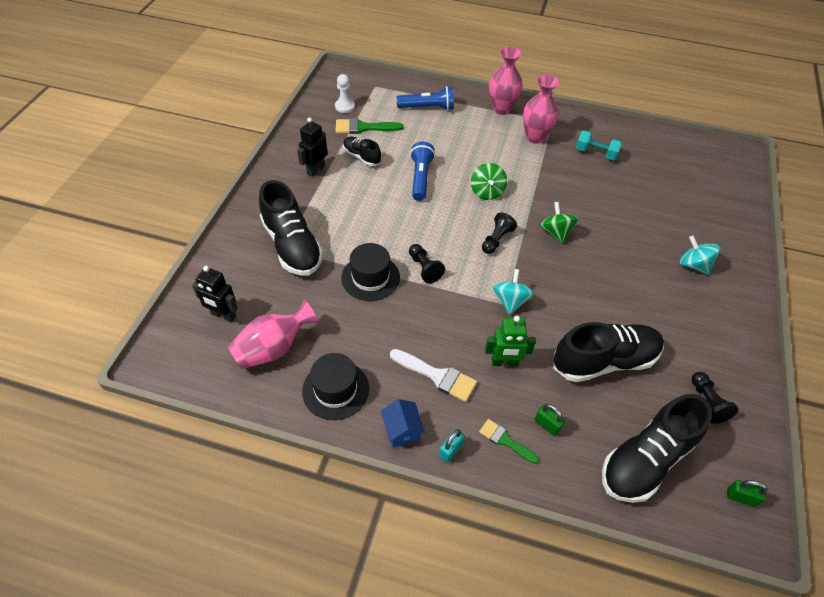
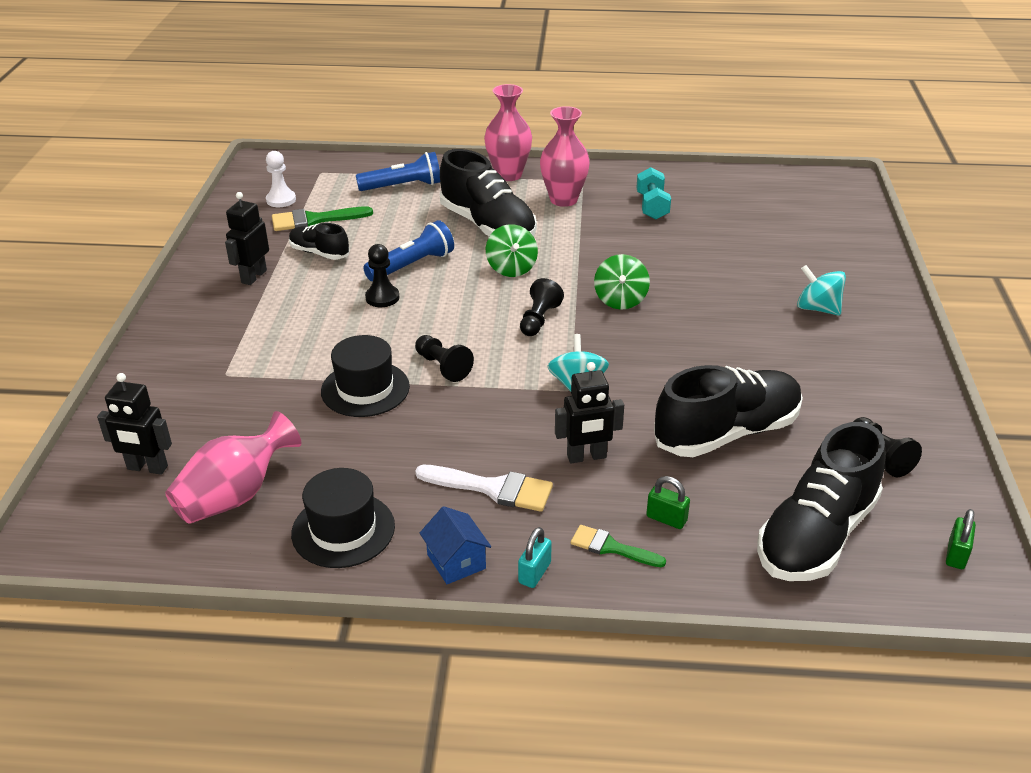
camera: 10 degrees left, 15 degrees down
black shoe [259,180,323,276] -> black shoe moved to [440,149,537,236]
blue flashlight [410,142,435,201] -> blue flashlight turned 60 degrees clockwise [363,220,454,281]
green robot [485,316,536,366] -> black robot [555,362,624,463]
green spinning top [540,202,579,244] -> green spinning top turned 150 degrees counterclockwise [594,254,650,310]
turquoise dumbbell [576,130,622,161] -> turquoise dumbbell turned 75 degrees clockwise [636,167,671,220]
green padlock [727,480,768,507] -> green padlock turned 75 degrees counterclockwise [946,509,976,569]
none -> black pawn [365,244,399,307]

